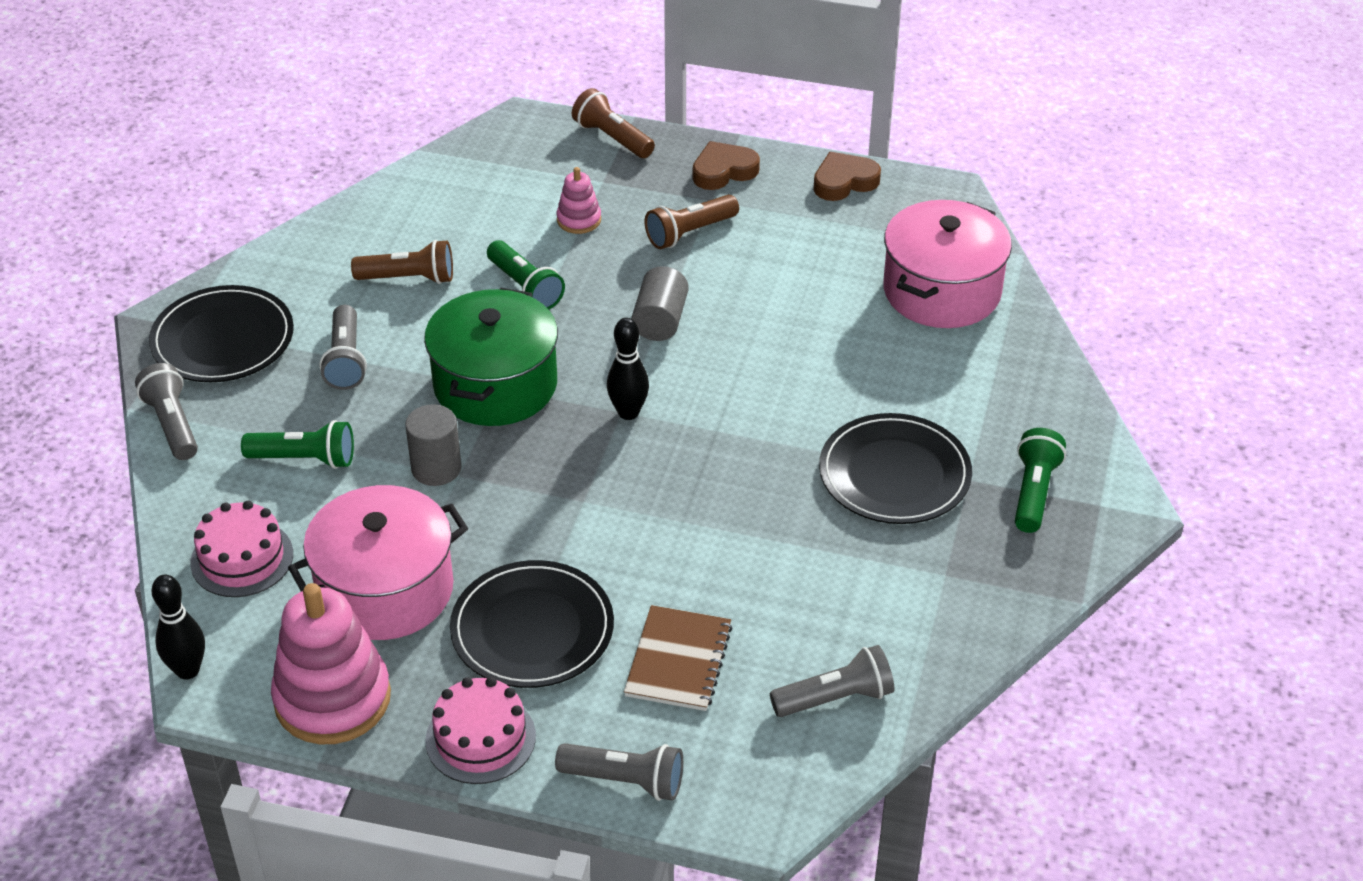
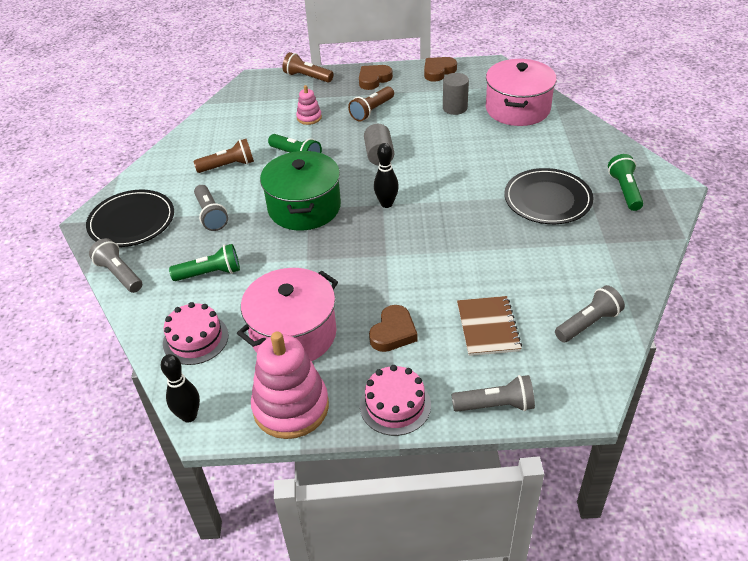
camera: 15 degrees left, 0 degrees up
grey cylinder [405,404,462,486] -> grey cylinder moved to [443,73,469,115]
black plate [450,560,614,688] -> brown heart [369,305,418,352]

